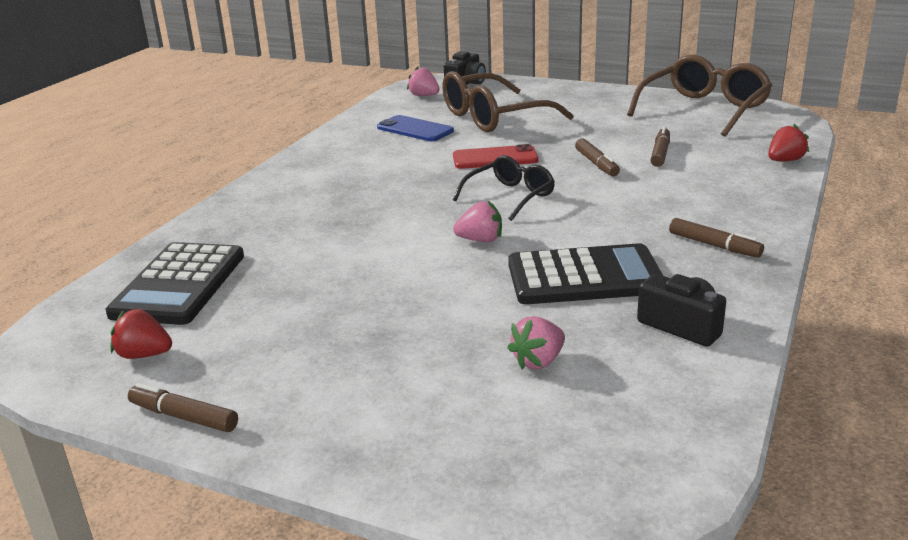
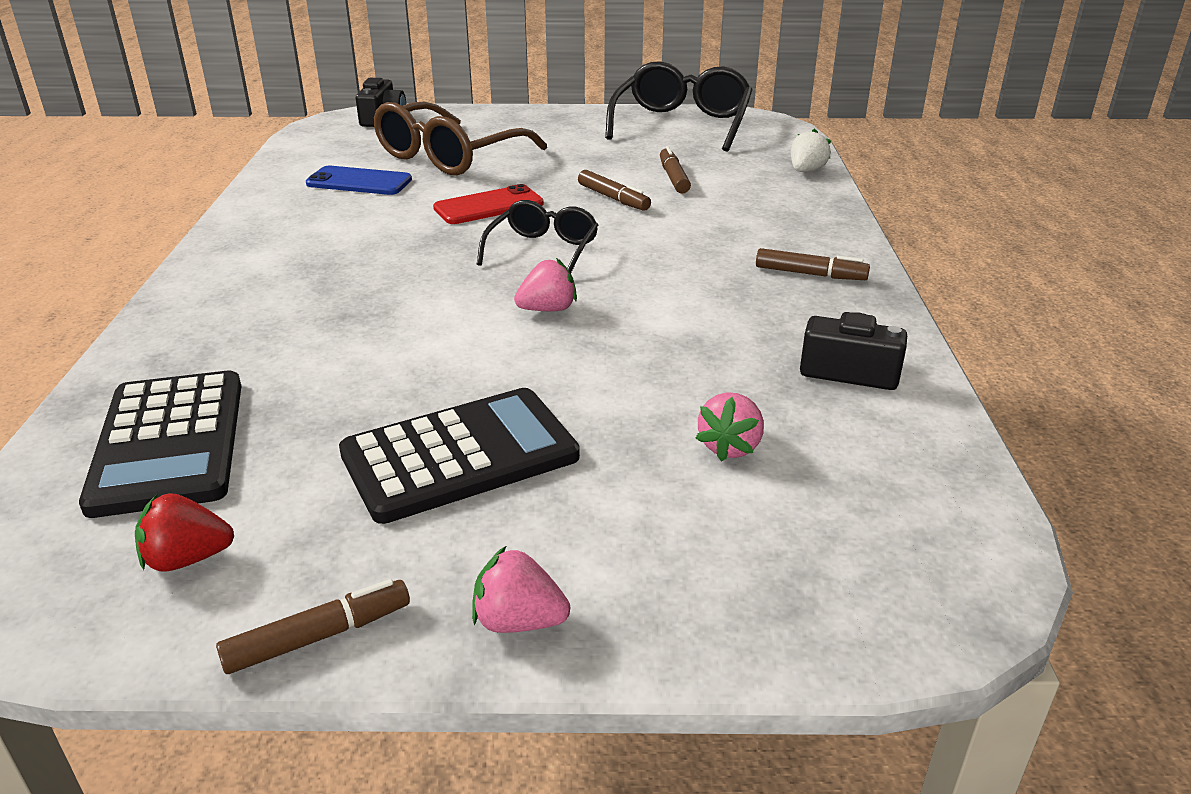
camera: 25 degrees left, 5 degrees up
brown marker [128,383,238,432] -> brown marker turned 150 degrees clockwise [216,579,410,674]
pink strawberry [407,67,440,96] -> pink strawberry moved to [472,545,570,633]
black calculator [508,243,663,304] -> black calculator moved to [339,388,580,524]
brown glasses [627,55,772,137] -> black glasses [605,61,753,152]
red strawberry [768,124,809,161] -> white strawberry [791,128,831,172]

